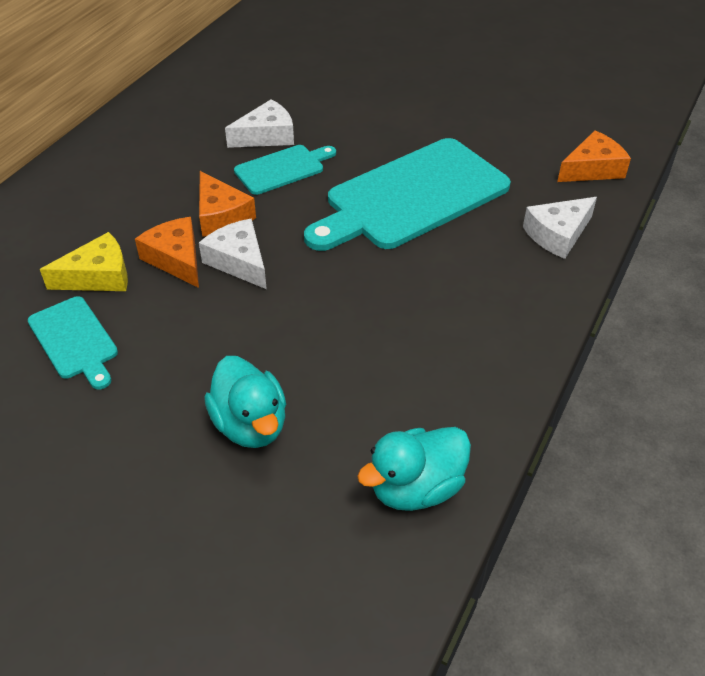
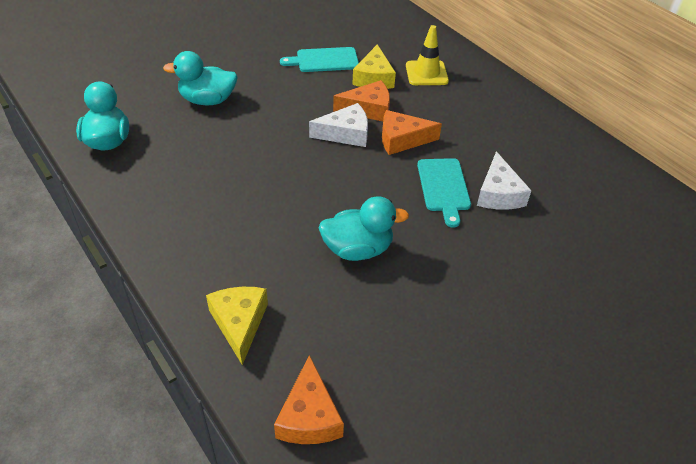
camera: 115 degrees right, 0 degrees up
turquoise cutting board [304,138,511,251] -> turquoise duck [319,196,409,261]
white cheese [523,197,597,259] -> yellow cheese [206,287,268,365]
none -> yellow traffic cone [406,25,449,85]

